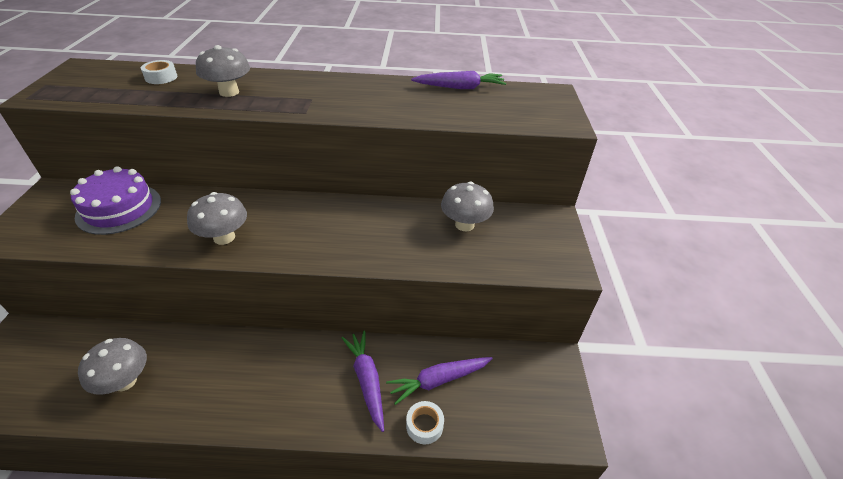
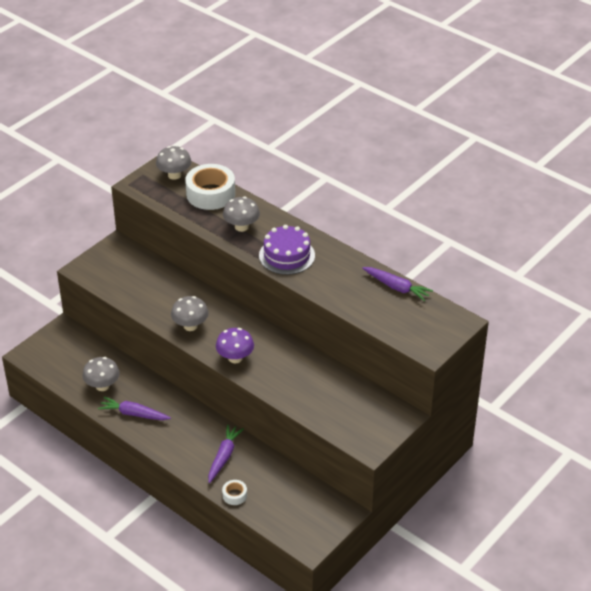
camera: 40 degrees right, 0 degrees up
purple cake [70,166,161,235] -> purple cake moved to [259,225,315,275]
white tape [141,60,177,84] -> white tape [185,164,235,210], size x2.20
purple carrot [386,357,493,405] -> purple carrot moved to [98,397,171,420]
grey mushroom [441,182,494,231] -> grey mushroom moved to [156,146,191,180]
none -> purple mushroom [216,328,254,363]

